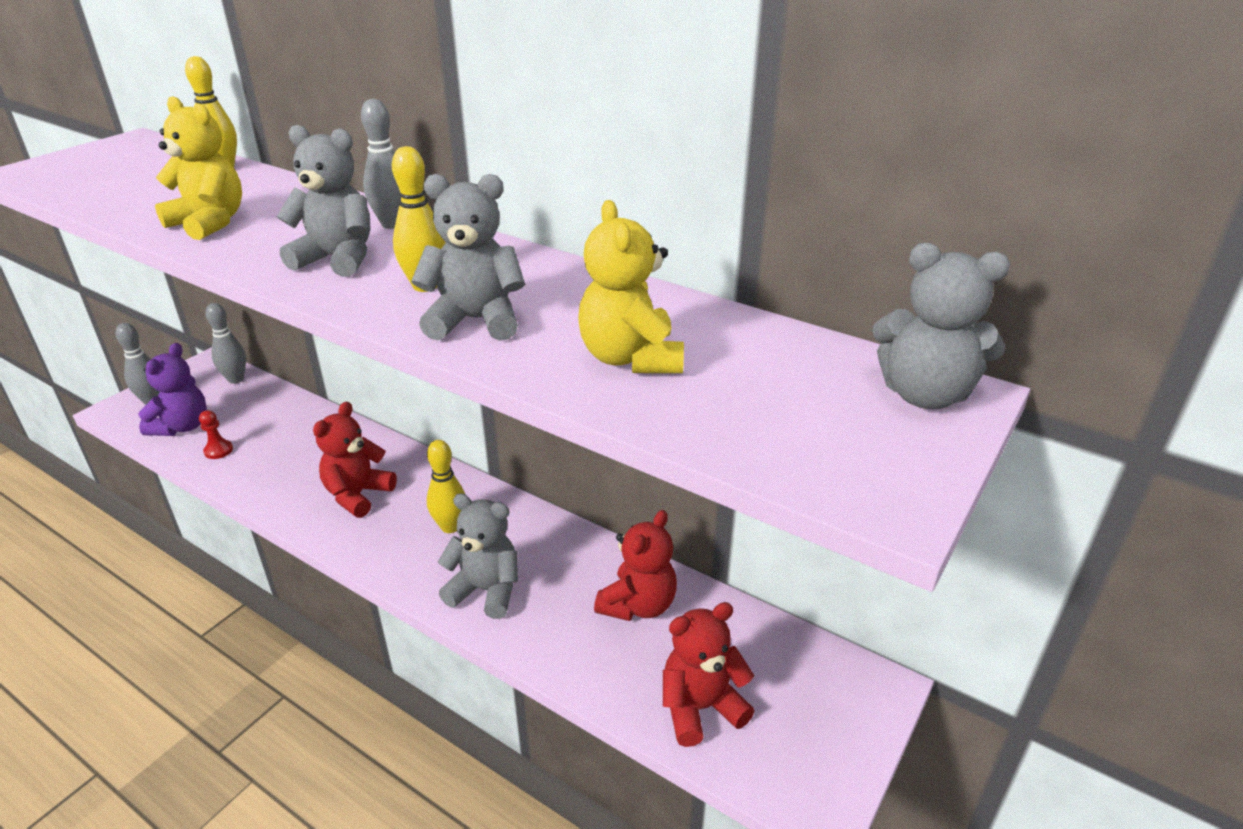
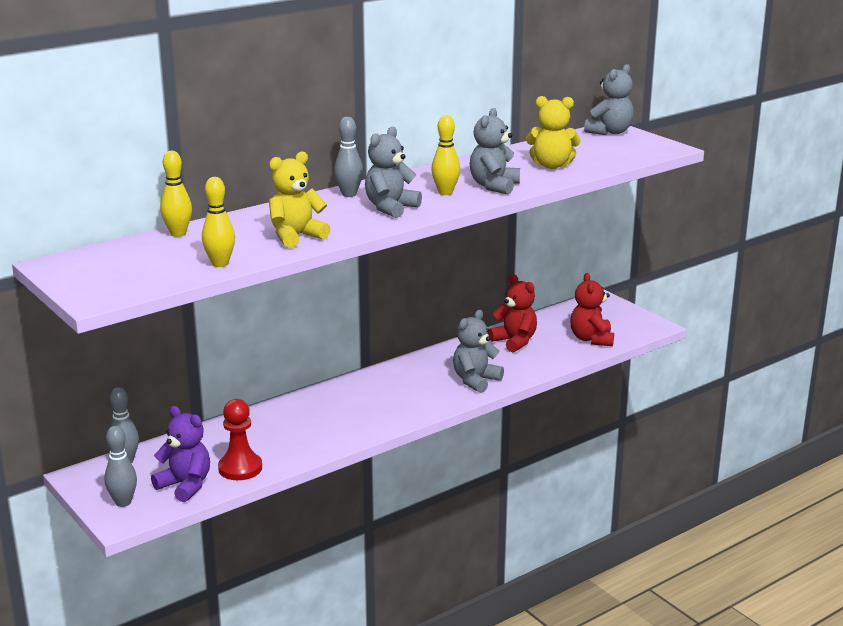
camera: 70 degrees left, 10 degrees down
red pawn [199,410,233,459] -> red pawn [218,399,262,480], size x1.85
red teddy bear [313,402,397,518] -> none
yellow bowling pin [427,440,465,533] -> yellow bowling pin moved to [202,177,235,267]

